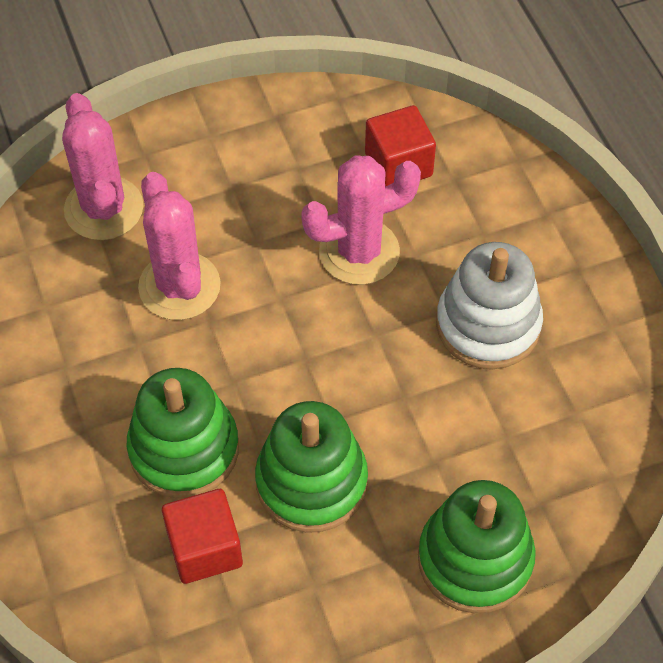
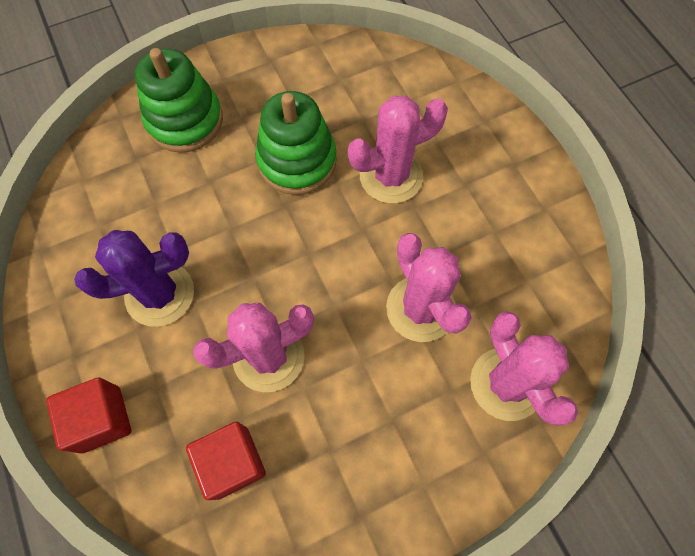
camera: 175 degrees right, 10 degrees up
green stacking toy [127,368,239,498] -> pink cactus [348,96,448,203]
red cube [162,489,243,584] -> red cube moved to [46,377,131,454]
white stacking toy [436,242,543,369] -> purple cactus [75,230,194,327]

